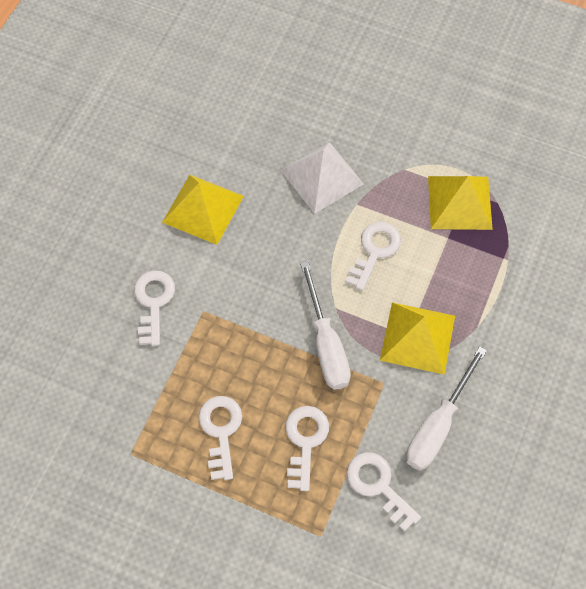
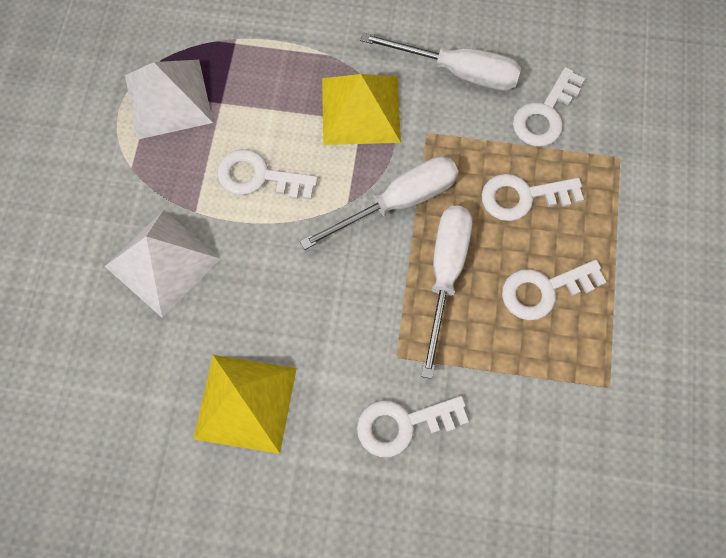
camera: 105 degrees left, 5 degrees up
yellow pyramid [428,176,493,230] -> white pyramid [125,60,213,140]
none -> white screwdriver [421,206,472,379]

